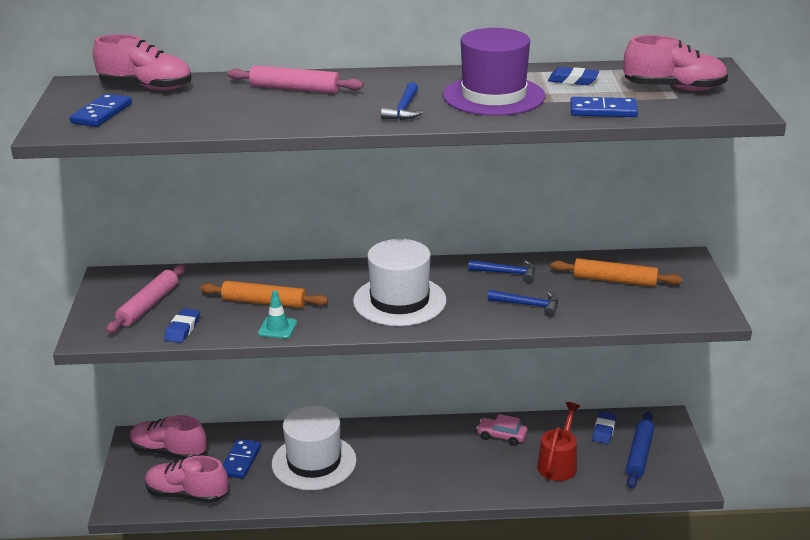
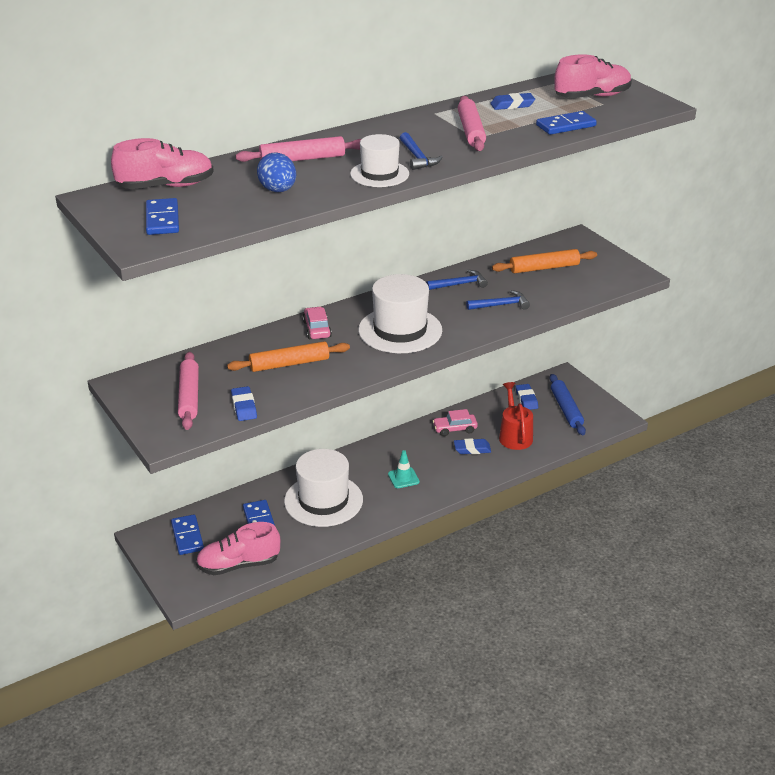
camera: 30 degrees left, 5 degrees up
pink shoe [130,415,207,460] -> blue domino [171,515,204,555]
turquoise traffic cone [258,290,297,339] -> turquoise traffic cone moved to [388,450,420,488]
purple hat [443,28,545,116] -> pink rolling pin [458,96,486,151]
none -> blue egg [257,153,296,192]
none -> pink car [303,307,332,339]
none -> white hat [350,134,409,187]
none -> blue eraser [454,438,491,454]

